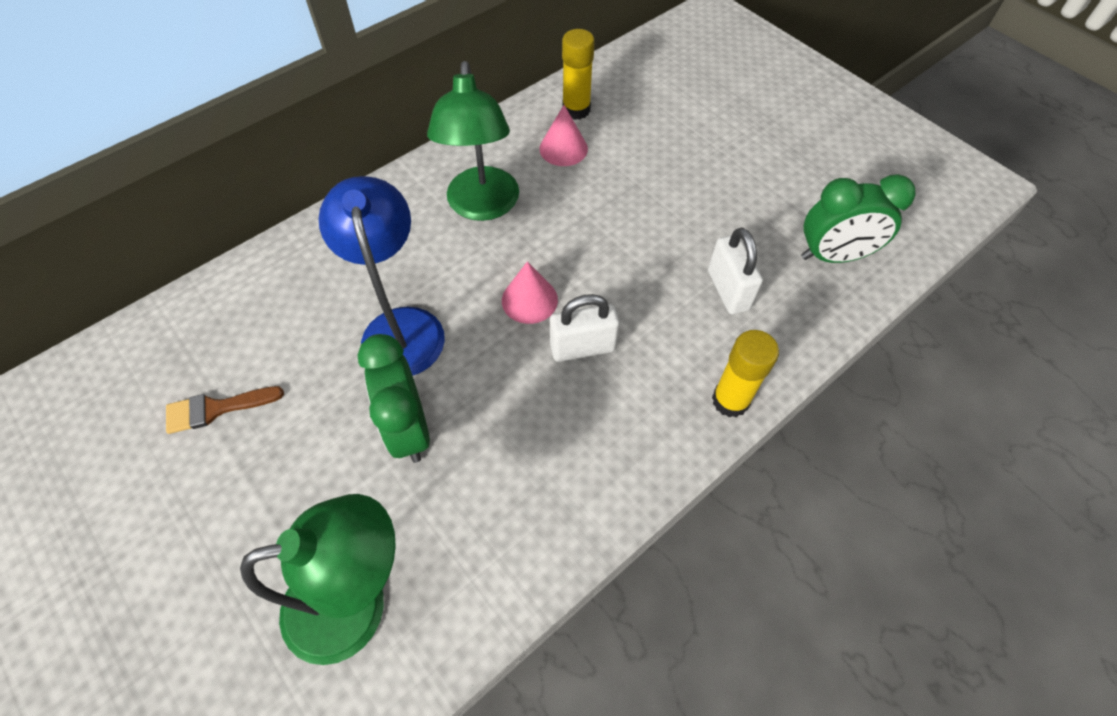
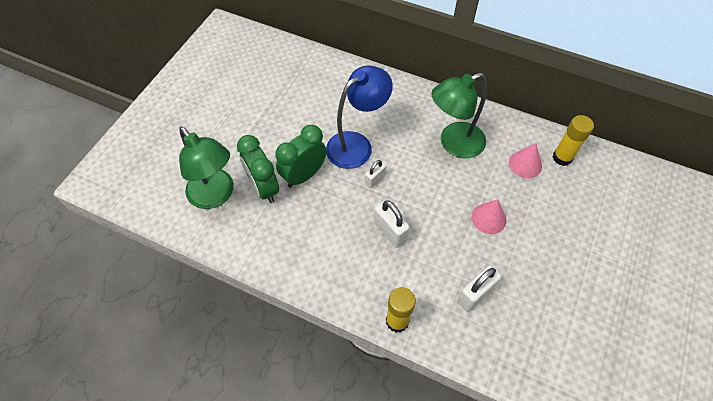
camera: 65 degrees right, 0 degrees up
brown brush [166,386,284,434] -> none
pink cone [502,261,558,324] -> pink cone moved to [472,199,507,234]
green clock [801,174,915,263] -> green clock moved to [237,135,279,203]
none -> white padlock [365,160,386,188]

